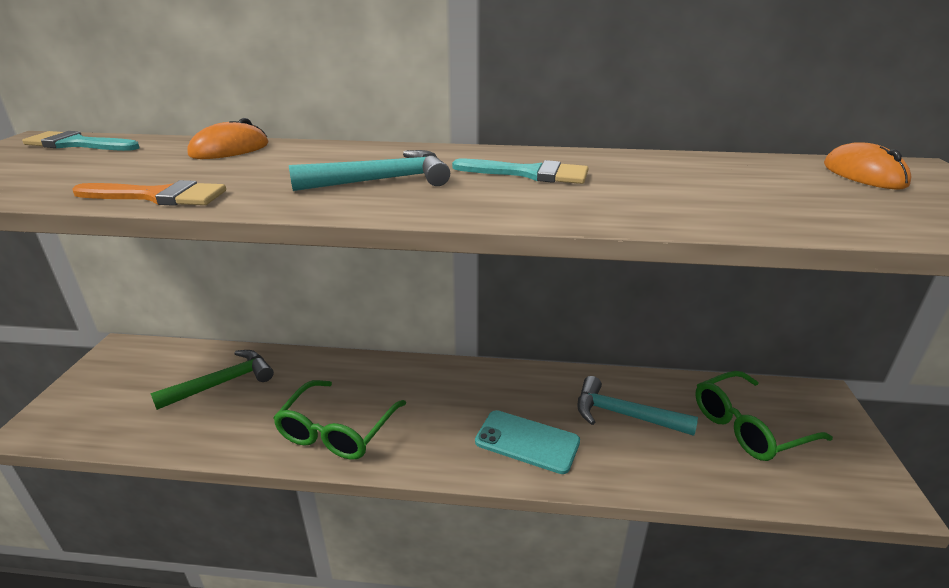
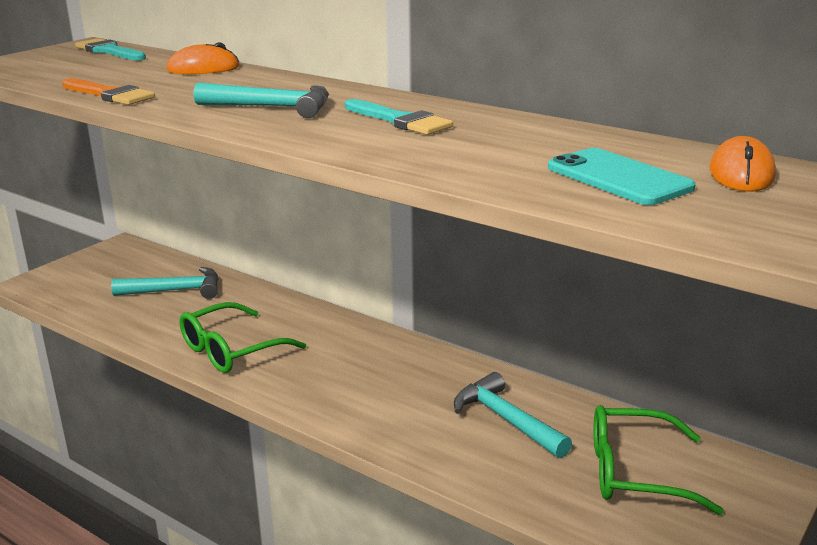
camera: 30 degrees right, 5 degrees down
green hammer [150,350,274,410] -> turquoise hammer [111,267,219,299]
turquoise phone [475,410,580,474] -> turquoise phone moved to [548,148,696,205]

